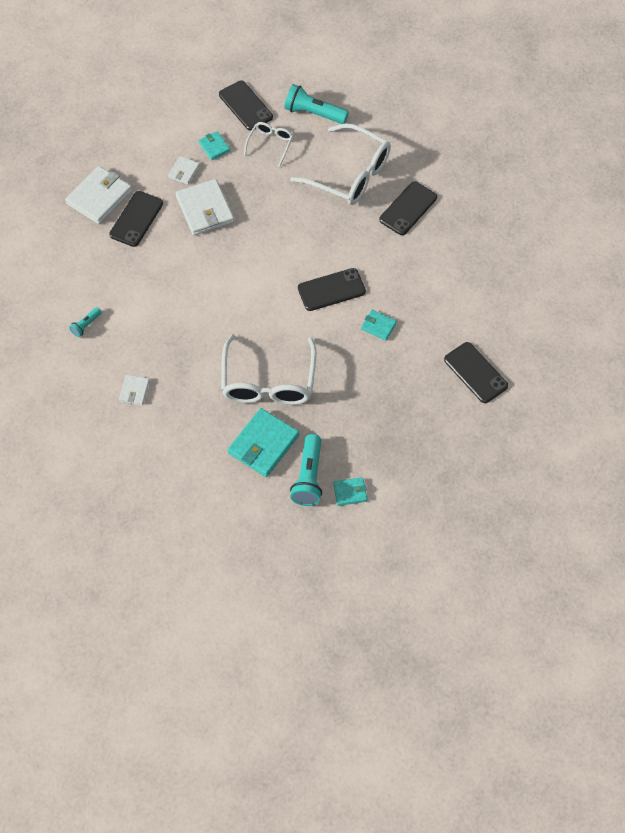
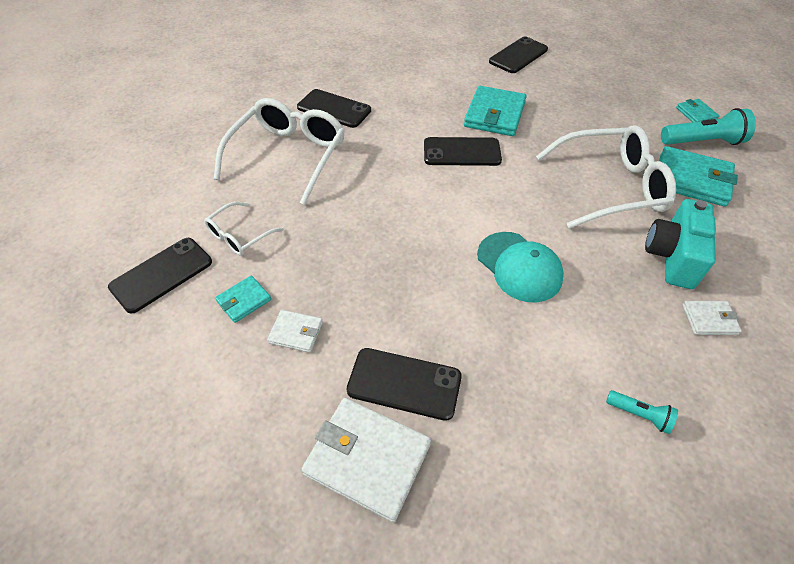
camera: 100 degrees left, 10 degrees down
white wallet [176,179,234,236] -> none
white glasses [244,122,293,167] -> white glasses turned 60 degrees counterclockwise [204,202,284,256]
turquoise flashlight [284,84,349,124] -> none
black phone [298,268,366,311] -> black phone turned 60 degrees counterclockwise [424,137,502,166]
turquoise wallet [361,310,397,341] -> turquoise wallet [464,86,527,136], size x1.93
none -> turquoise cap [477,232,564,302]
none -> turquoise camera [645,199,716,289]

